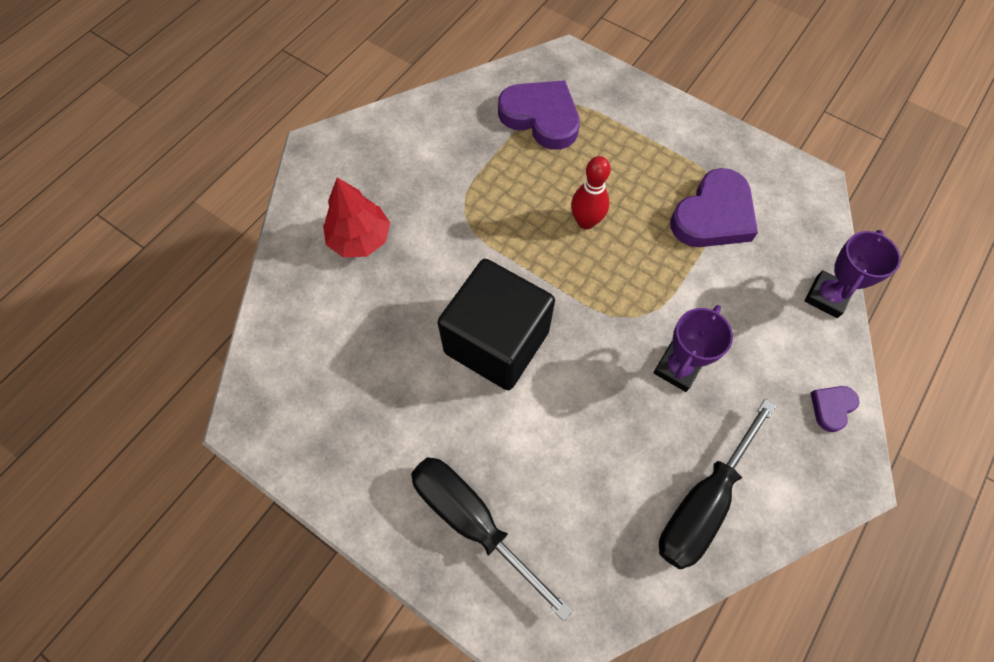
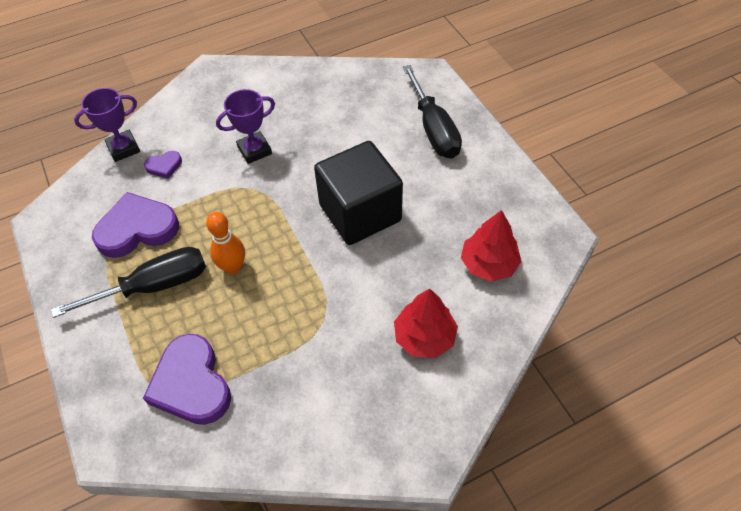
camera: 150 degrees left, 10 degrees down
red bowling pin [571,156,611,229] -> orange bowling pin [206,212,245,274]
black screwdriver [659,399,776,569] -> black screwdriver moved to [51,247,206,318]
purple heart [811,386,859,432] -> purple heart moved to [144,151,182,179]
none -> red tree [461,210,522,281]

